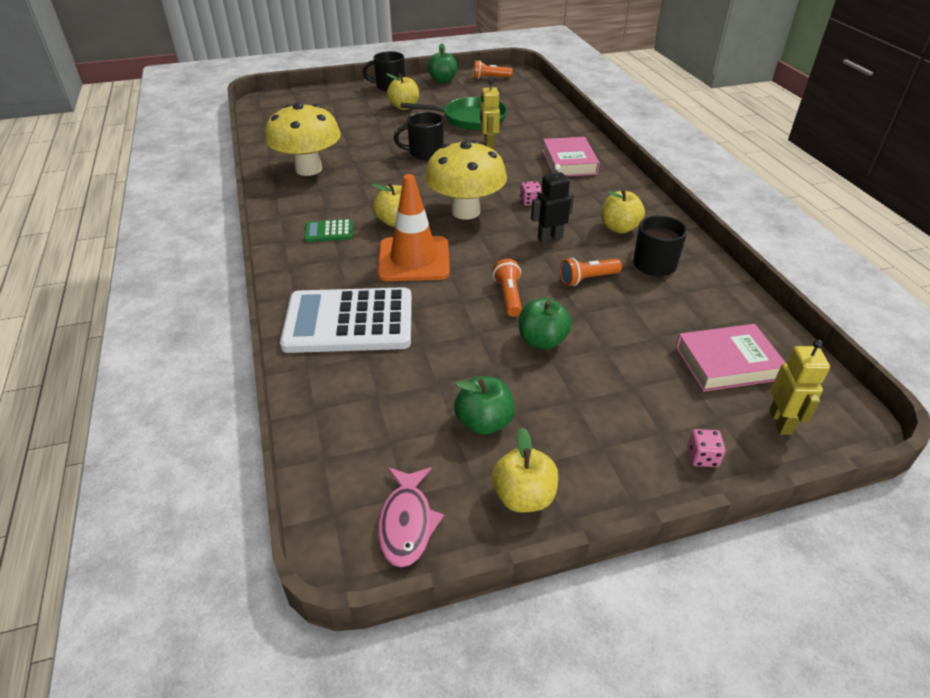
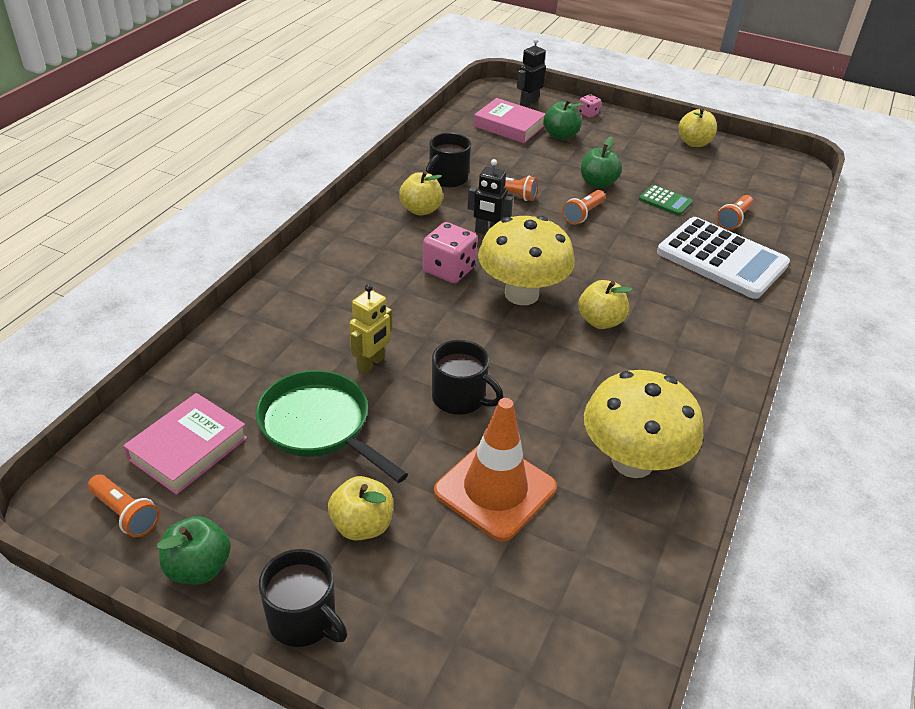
camera: 140 degrees left, 0 degrees up
green calculator [304,219,353,242] -> green calculator moved to [639,185,693,216]
orange traffic cone [378,174,450,281] -> orange traffic cone moved to [434,398,557,541]
pink fish [378,467,444,568] -> none
green apple [454,376,515,435] -> green apple moved to [544,99,584,140]
pink dice [520,181,542,206] -> pink dice [423,222,478,283], size x1.95
pink book [542,137,600,177] -> pink book moved to [123,393,248,495]
yellow robot [769,340,830,435] -> black robot [517,38,546,107]
none -> orange flashlight [716,195,753,230]

